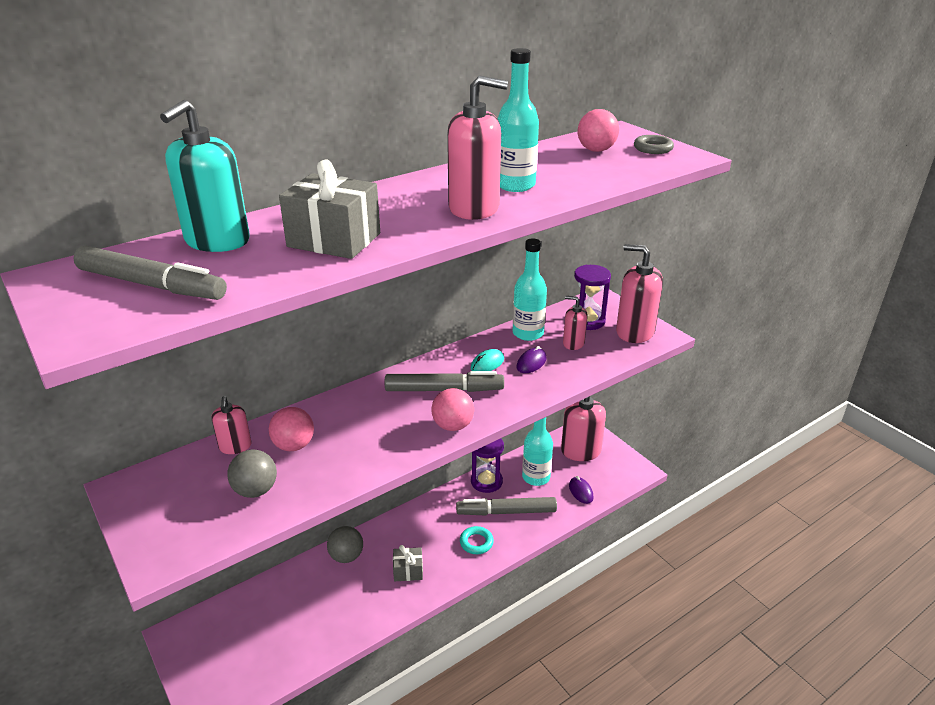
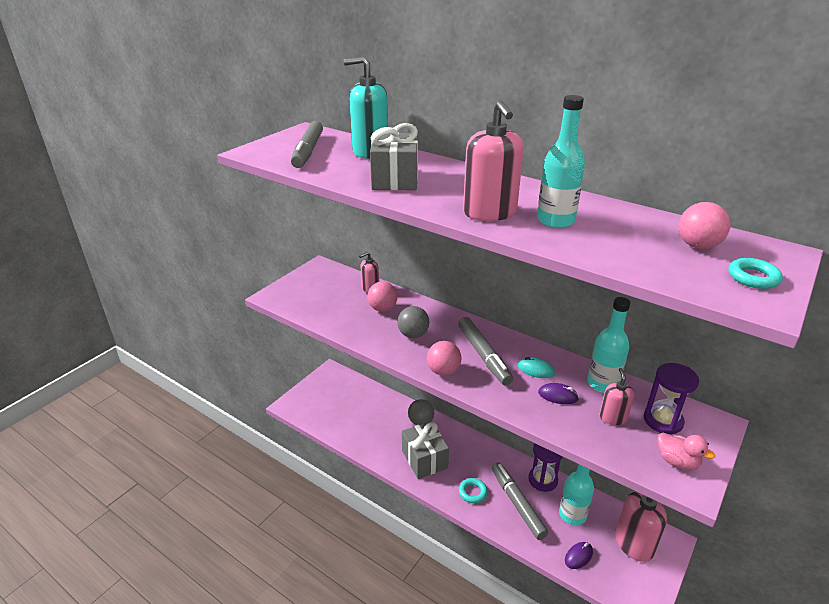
camera: 70 degrees right, 0 degrees up
grey ball [227,450,277,498] -> grey ball moved to [397,306,429,338]
grey gift [393,545,423,581] -> grey gift [402,421,449,479], size x1.81
pink soap dispenser [616,244,663,343] -> pink duck [657,433,715,470]
grey ring [634,135,674,154] -> turquoise ring [729,258,783,289]

